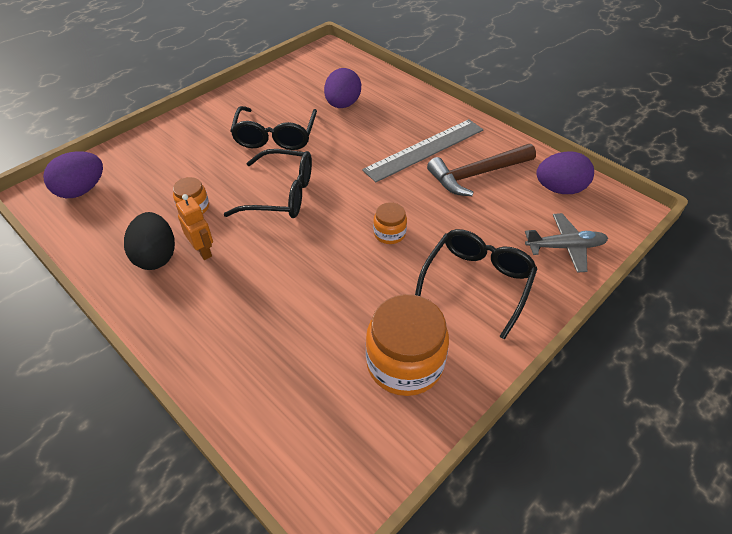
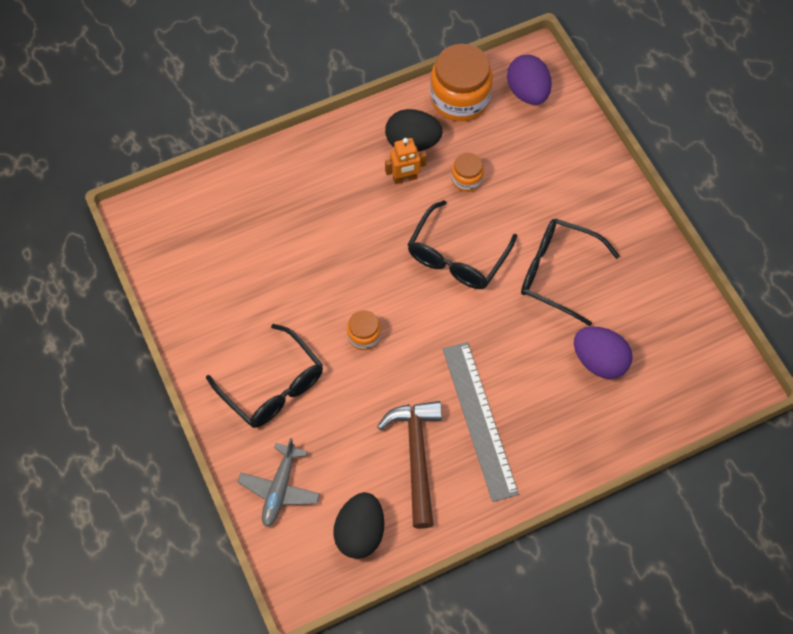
camera: 110 degrees right, 15 degrees up
orange jar [366,294,449,396] -> orange jar moved to [430,44,493,121]
purple egg [536,151,594,194] -> black egg [333,492,384,559]

